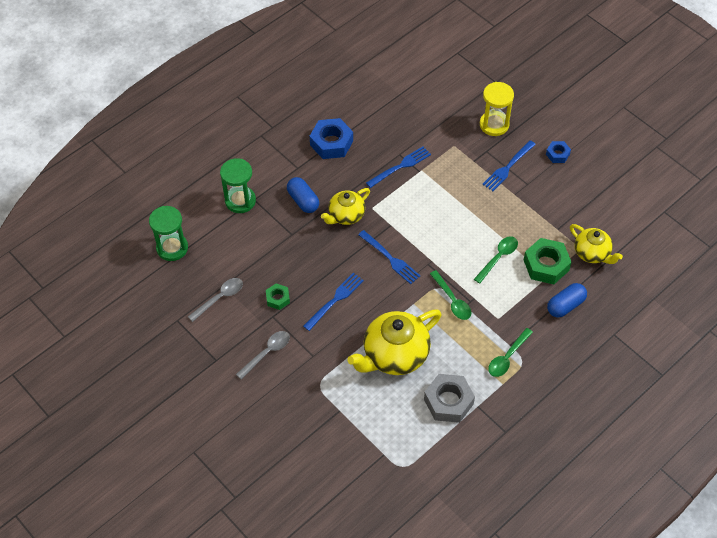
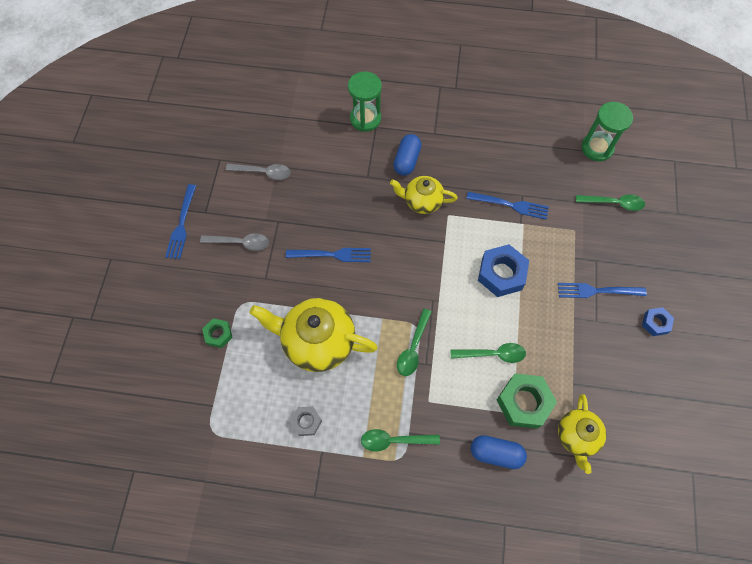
camera: 50 degrees right, 10 degrees up
green hourglass [149,206,188,261] -> green hourglass moved to [581,102,633,161]
green nut [266,283,290,310] -> green nut moved to [202,318,233,348]
blue nut [310,118,353,159] -> blue nut moved to [478,244,529,297]
blue fork [358,230,420,284] -> blue fork moved to [165,184,196,259]
grey nut [424,374,475,423] -> grey nut [290,406,322,436], size x0.55
yellow hourglass [480,82,514,136] -> none
none -> green spoon [576,194,645,211]

